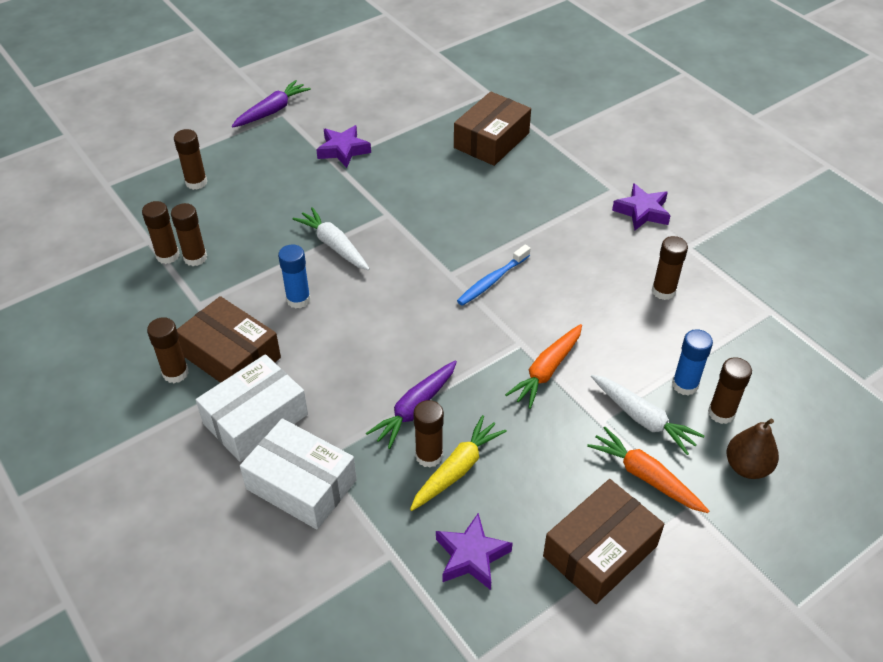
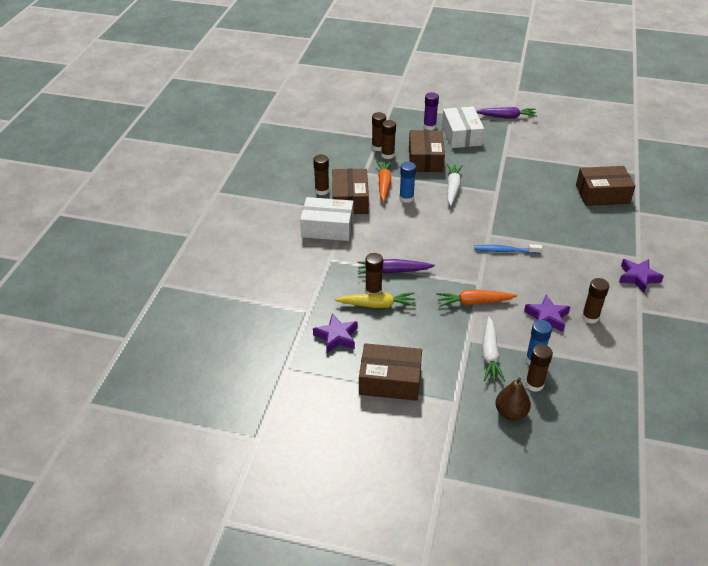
camera: 50 degrees right, 5 degrees down
brown glue stick [174,129,207,190] -> purple glue stick [423,92,439,130]
white box [240,418,357,529] -> white box moved to [442,106,484,148]
purple star [316,125,371,168] -> purple star moved to [524,295,570,332]
orange carrot [587,427,709,513] -> orange carrot moved to [376,160,392,202]
none -> brown box [409,130,445,172]

